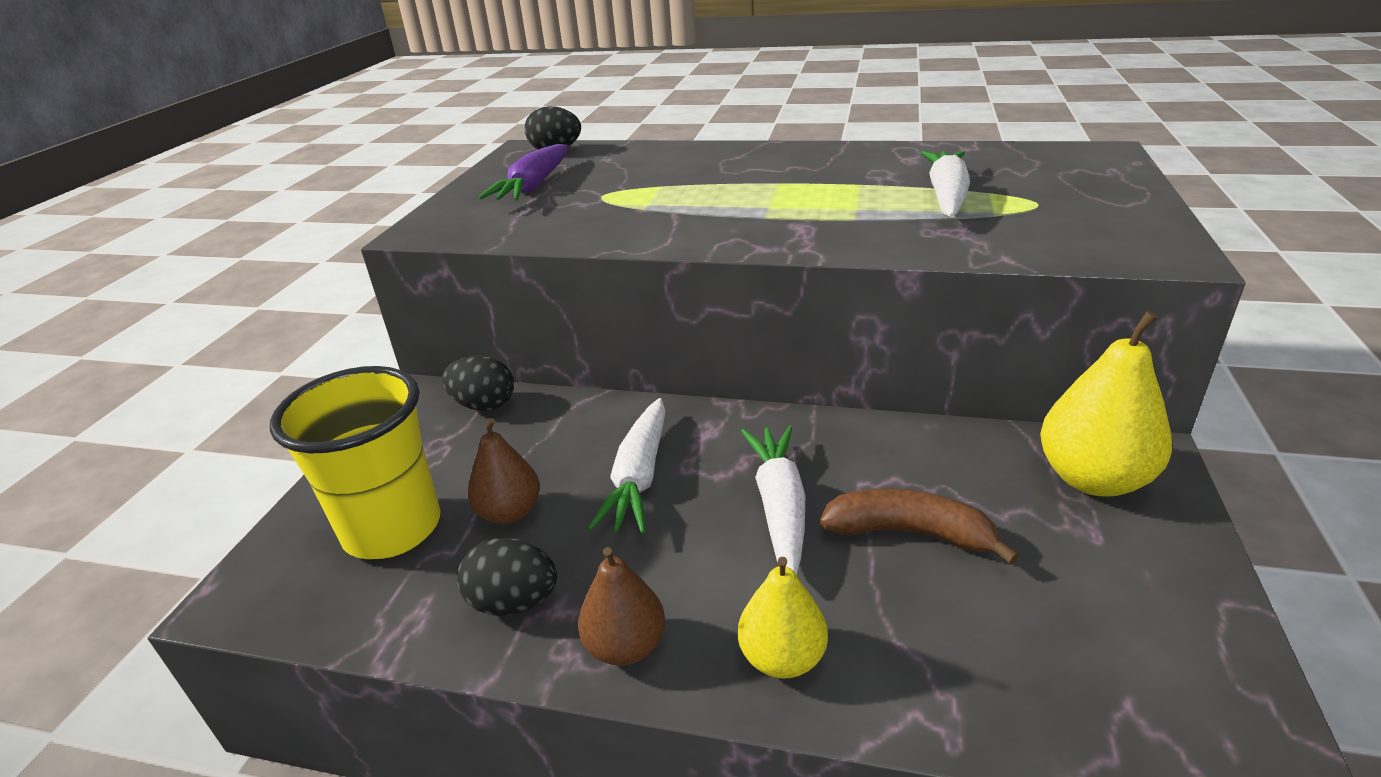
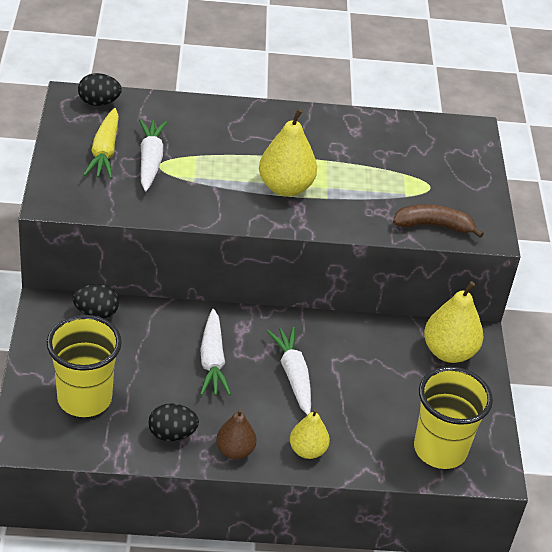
camera: 20 degrees left, 10 degrees up
brown pear [468,418,540,524] -> none
purple carrot [478,144,568,201] -> yellow carrot [83,108,119,179]
brown banana [820,489,1019,565] -> brown banana moved to [393,204,484,238]
white carrot [921,151,970,217] -> white carrot moved to [139,119,167,191]
none -> yellow pear [259,109,317,196]
none -> yellow cup [414,367,493,469]

